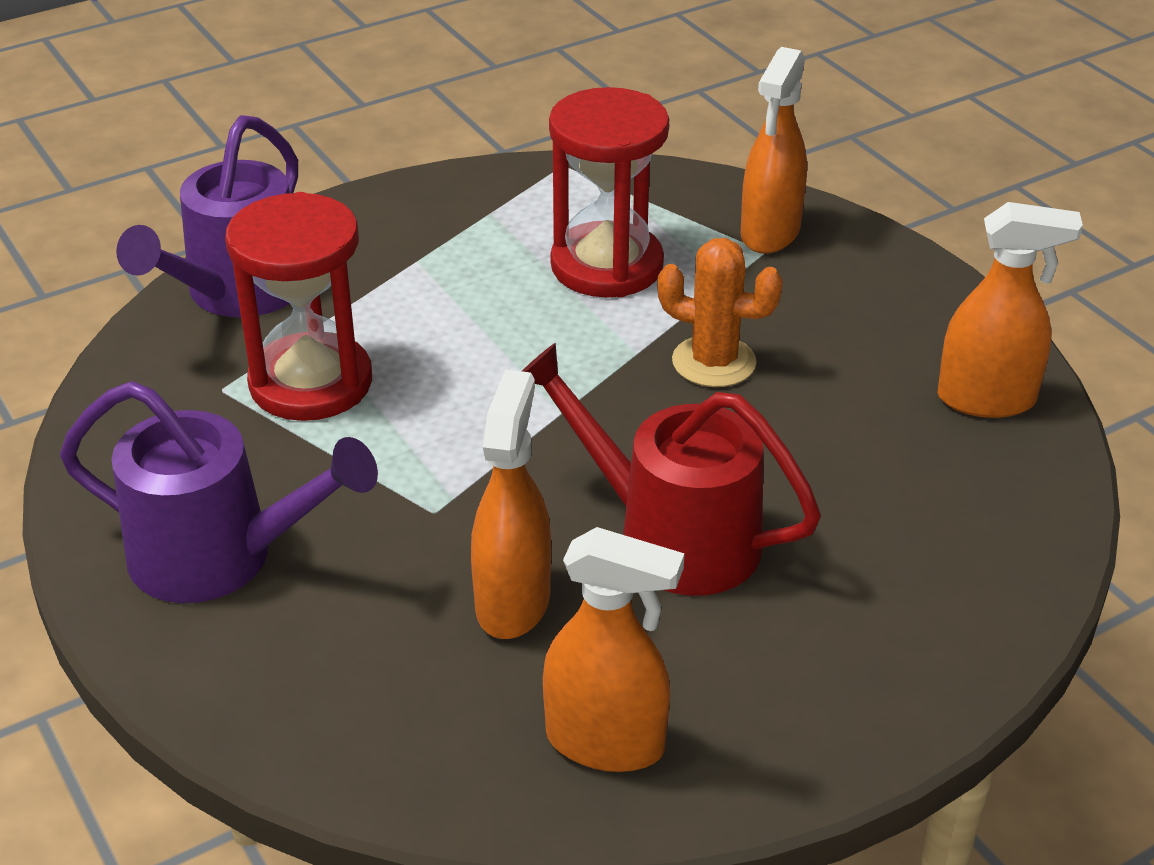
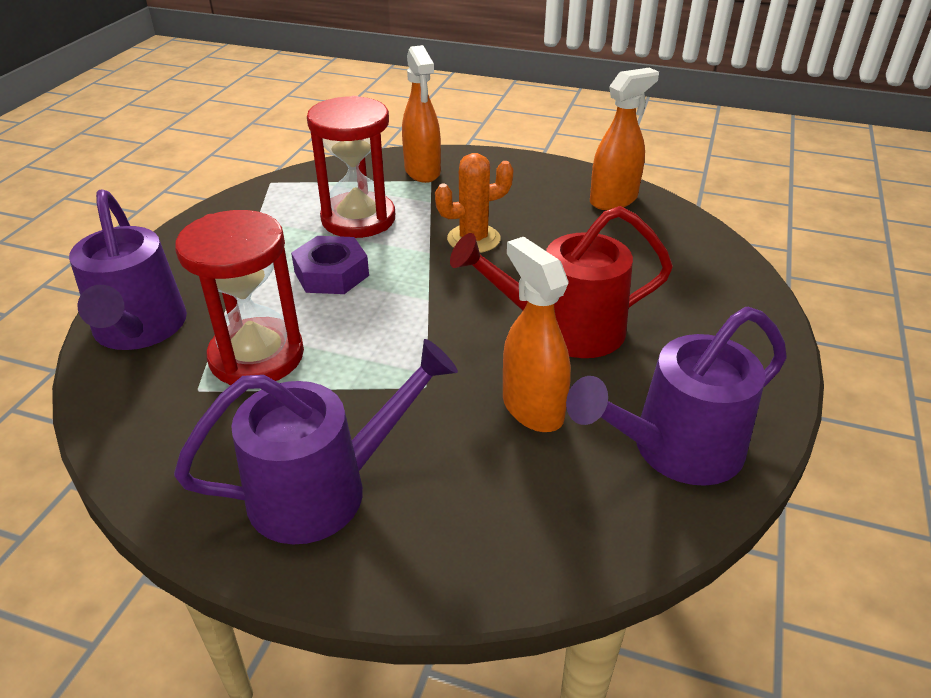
camera: 40 degrees left, 0 degrees up
orange spray bottle [543,527,684,772] -> purple watering can [566,307,787,486]
none -> purple nut [291,236,369,294]

